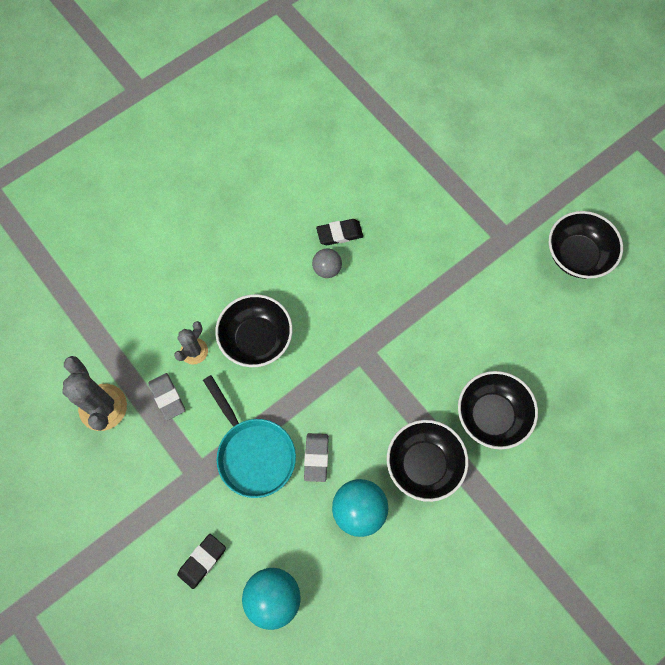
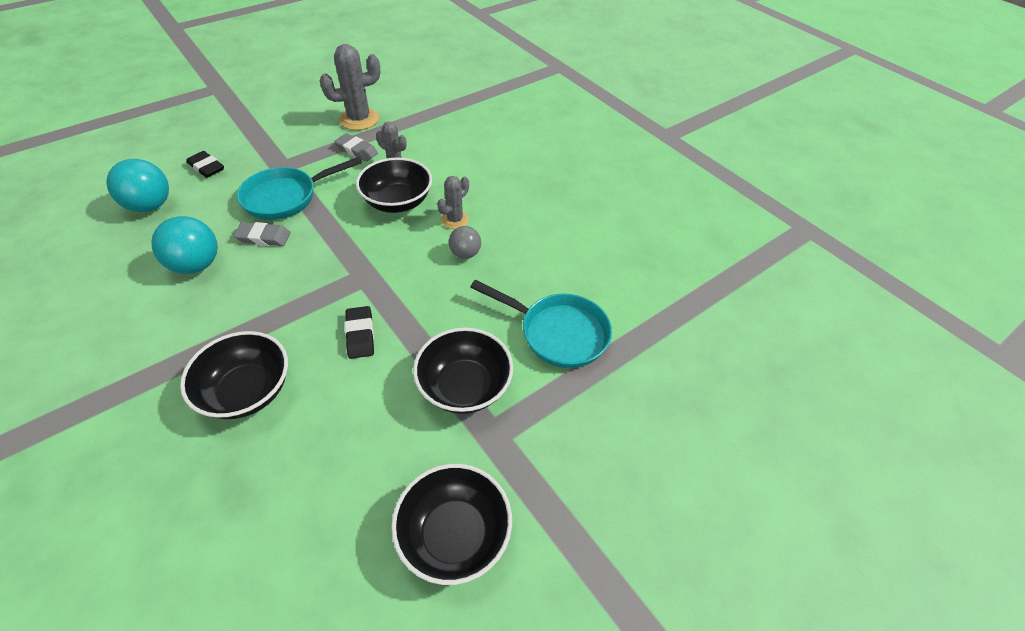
camera: 90 degrees right, 20 degrees down
grey eraser [148,373,185,421] -> grey eraser turned 60 degrees clockwise [334,133,378,162]
black eraser [316,219,363,245] -> black eraser moved to [345,306,374,359]
black bowl [387,420,469,502] -> black bowl moved to [413,328,513,414]
none -> grey cactus [437,176,469,229]
none -> turquoise pan [470,280,612,368]

